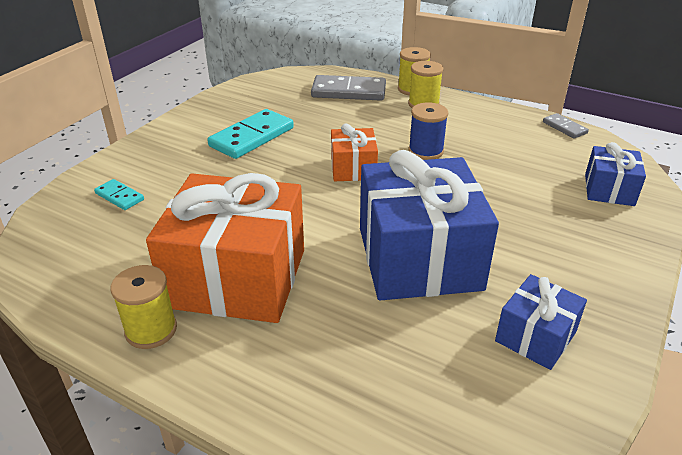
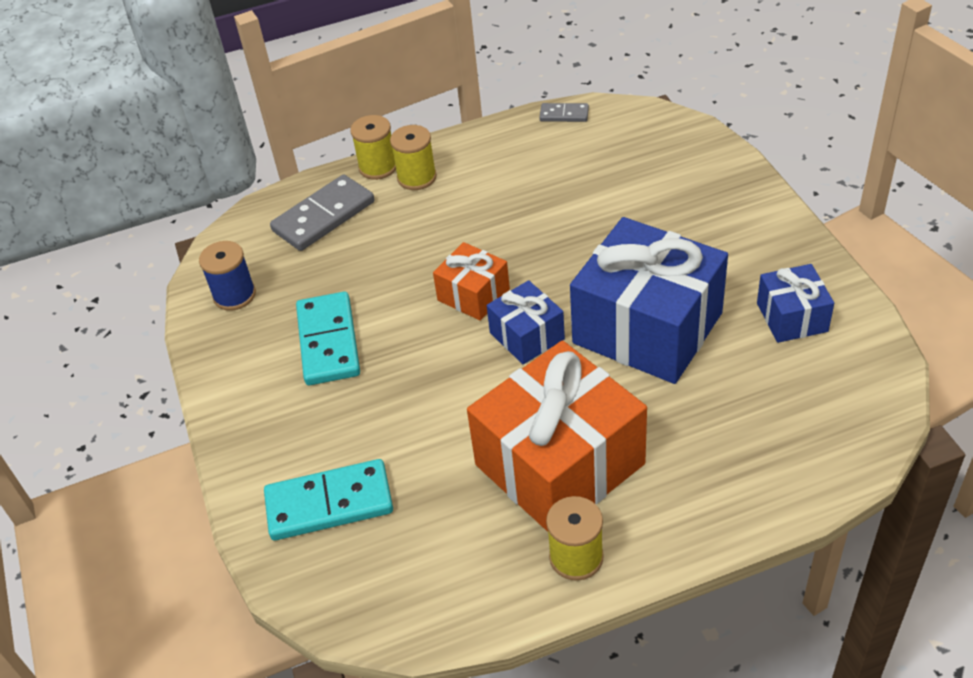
camera: 45 degrees left, 10 degrees up
turquoise domino [94,179,144,210] -> turquoise domino [264,459,393,541], size x1.93
blue spool [408,103,448,160] -> blue spool moved to [199,241,256,311]
blue gift [585,142,646,206] -> blue gift moved to [487,280,565,365]

